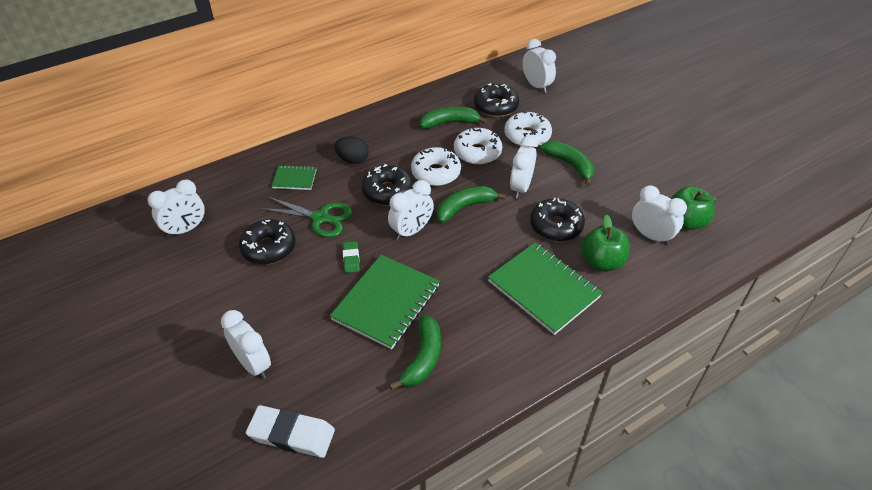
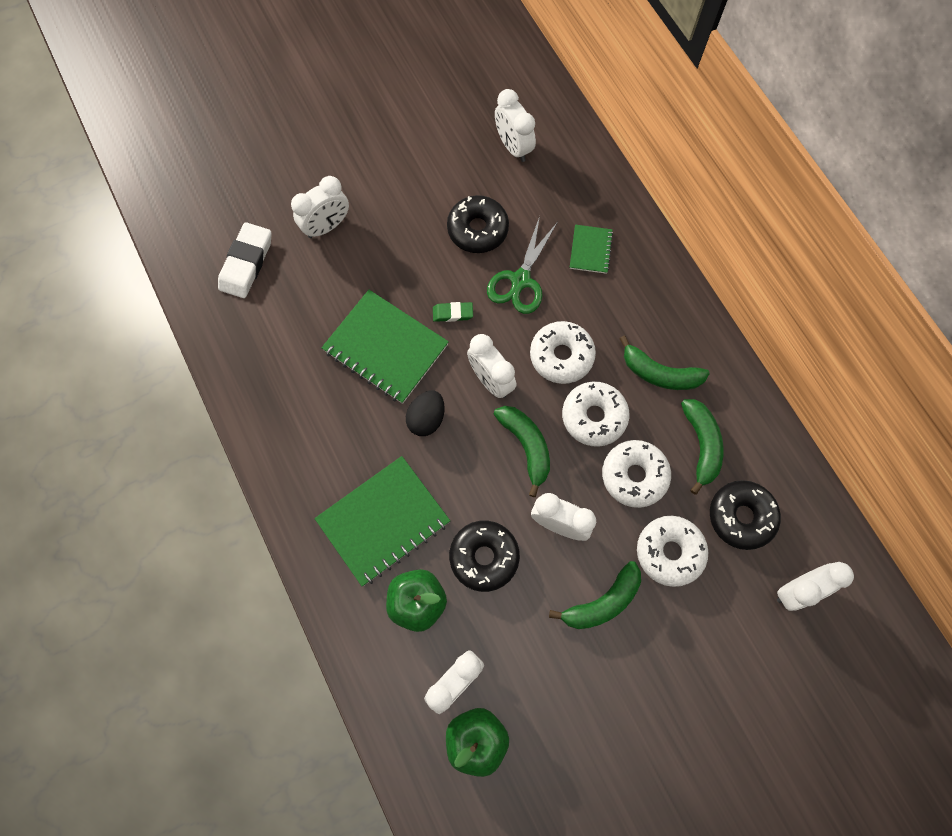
camera: 95 degrees right, 25 degrees up
black egg [334,136,369,164] -> black egg moved to [406,390,445,436]
black donut [362,164,413,205] -> white donut [530,321,596,384]
green banana [389,315,441,390] -> green banana moved to [619,335,710,390]

